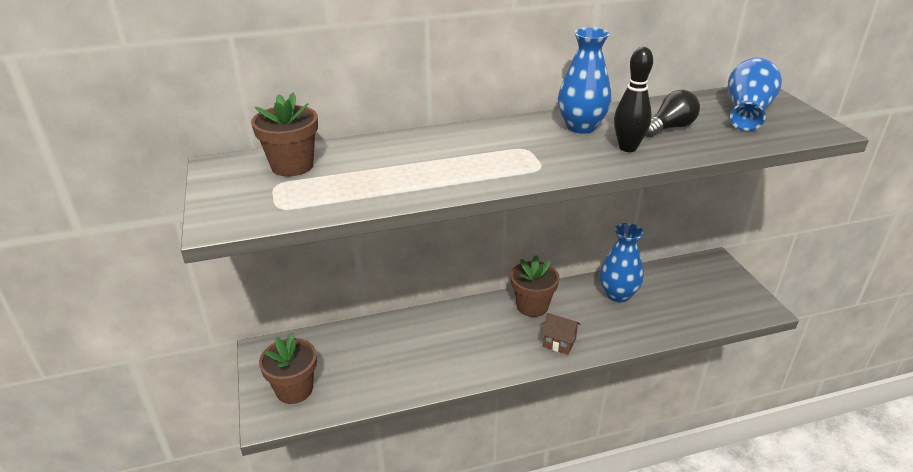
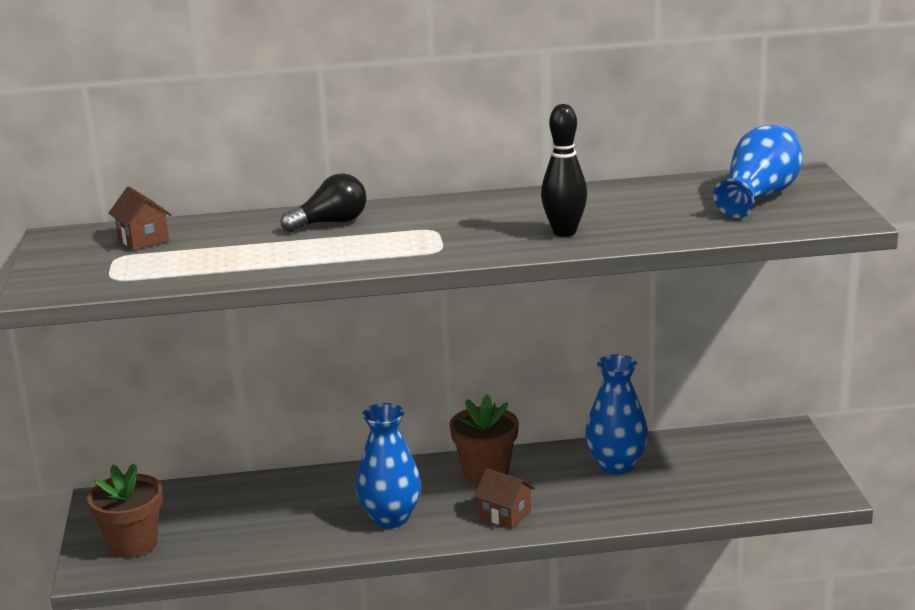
camera: 10 degrees right, 10 degrees down
brown flower pot [251,92,318,176] -> brown house [109,186,171,250]
blue vase [558,27,611,134] -> blue vase moved to [356,403,421,528]
black light bulb [645,90,700,137] -> black light bulb moved to [281,173,366,232]

